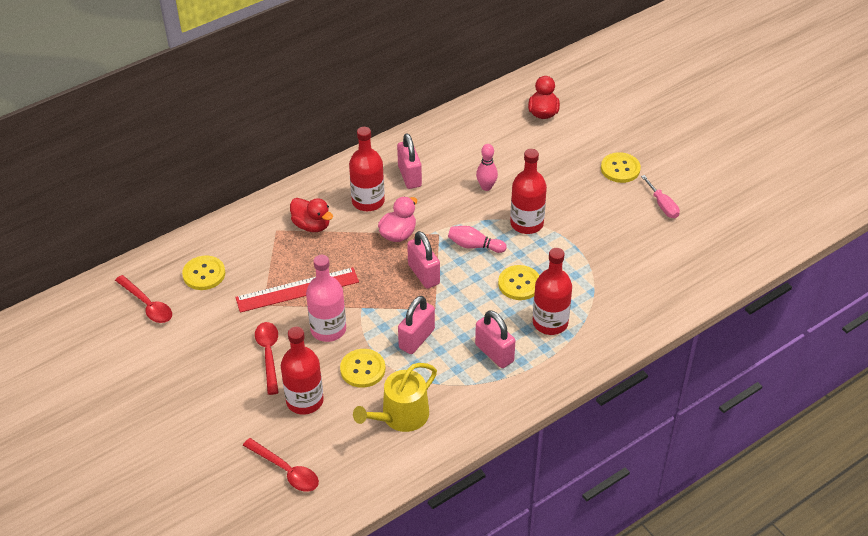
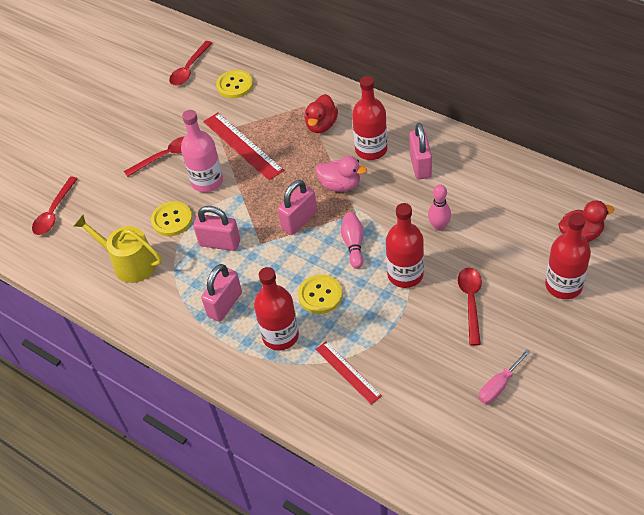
camera: 75 degrees right, 5 degrees up
red bottle [281,327,324,415] -> red bottle moved to [545,213,591,299]
pink padlock [397,134,422,189] -> pink padlock turned 60 degrees counterclockwise [409,123,432,180]
yellow button [601,152,641,183] -> none
none -> red ruler [315,341,382,405]
none -> red spoon [458,267,482,346]

